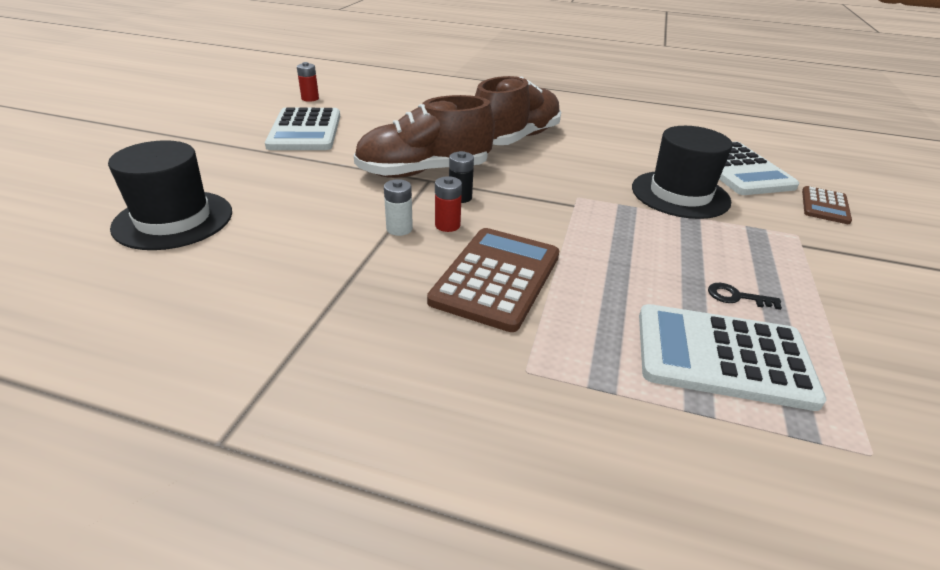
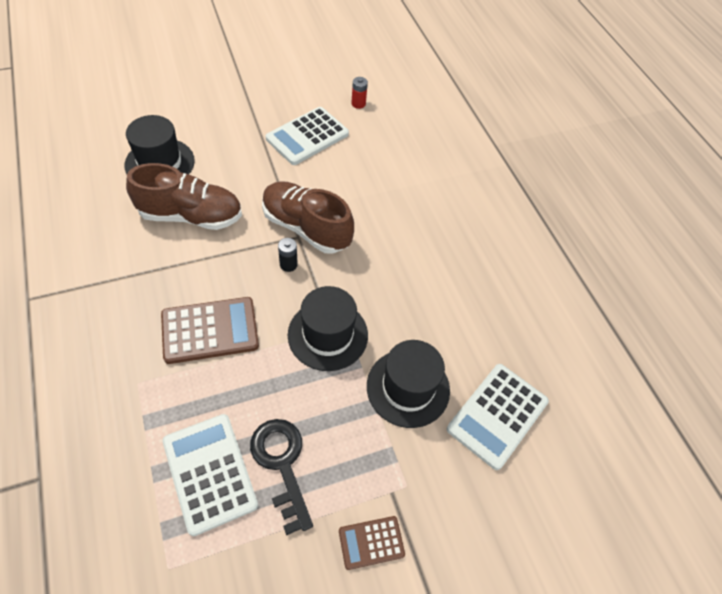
camera: 50 degrees right, 20 degrees up
white battery [384,179,413,236] -> none
red battery [435,176,462,232] -> none
brown shoe [475,76,561,145] -> brown shoe moved to [126,163,242,230]
black key [708,283,782,310] -> black key [250,419,313,535], size x2.29
brown calculator [802,186,852,224] -> brown calculator moved to [339,516,405,570]
none -> black hat [288,286,368,371]

